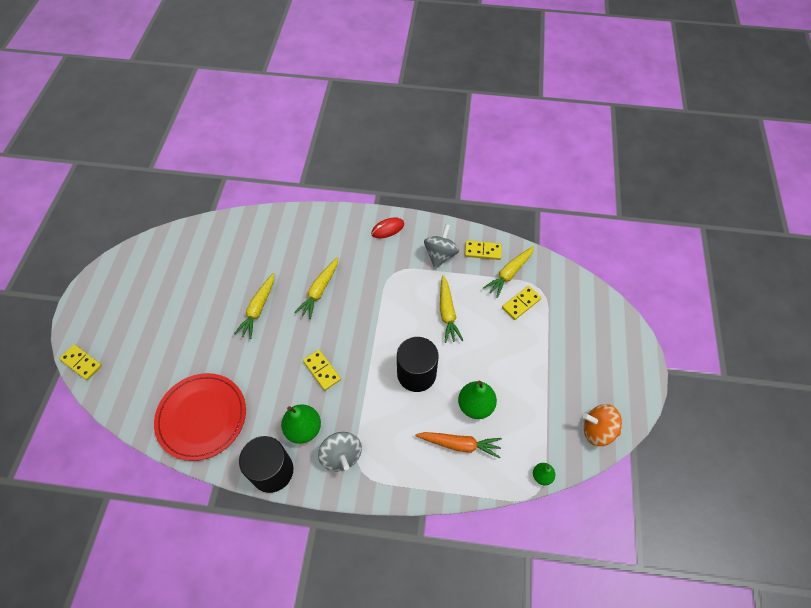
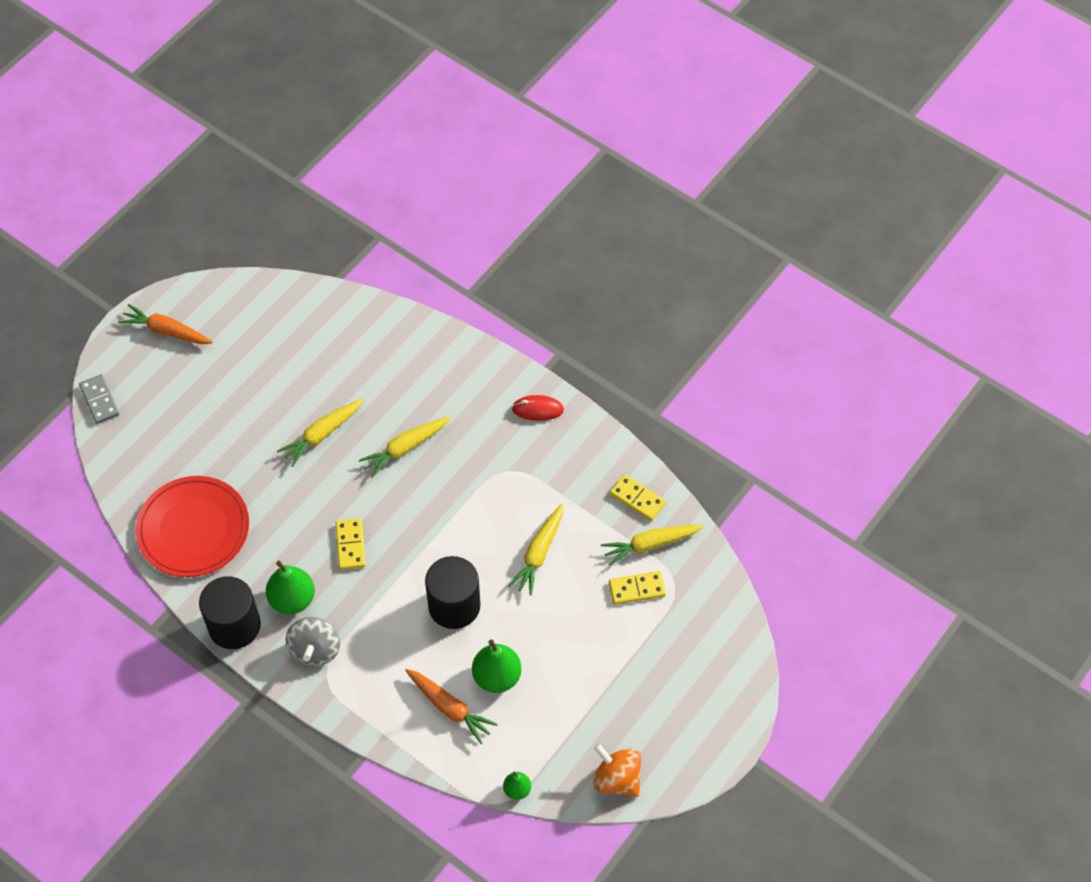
camera: 30 degrees right, 0 degrees up
yellow domino [59,344,102,380] -> grey domino [79,374,119,424]
grey spinning top [424,224,459,269] -> none
none -> orange carrot [118,304,213,344]

